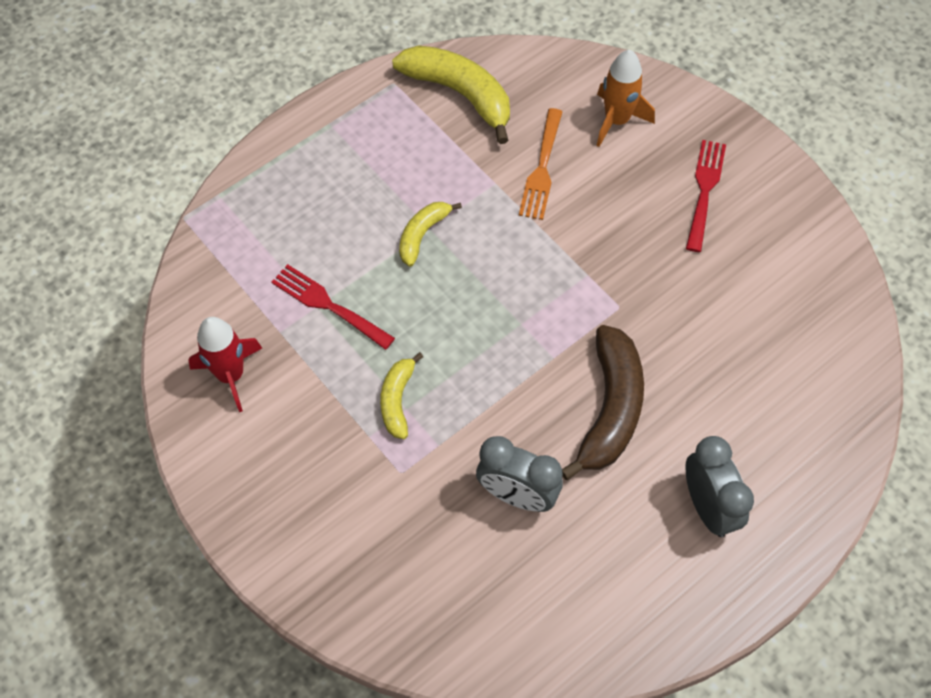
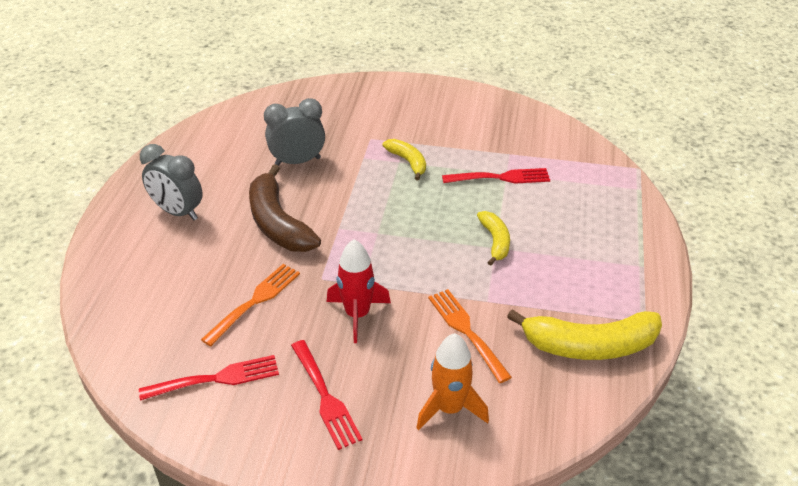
camera: 140 degrees right, 20 degrees down
red rocket [188,317,262,412] -> red rocket moved to [327,239,391,343]
none -> red fork [139,355,279,400]
none -> orange fork [201,264,300,346]

